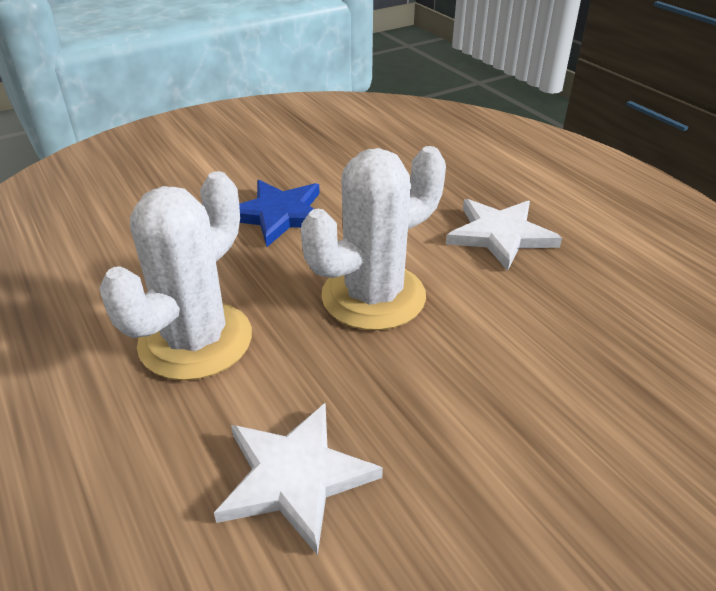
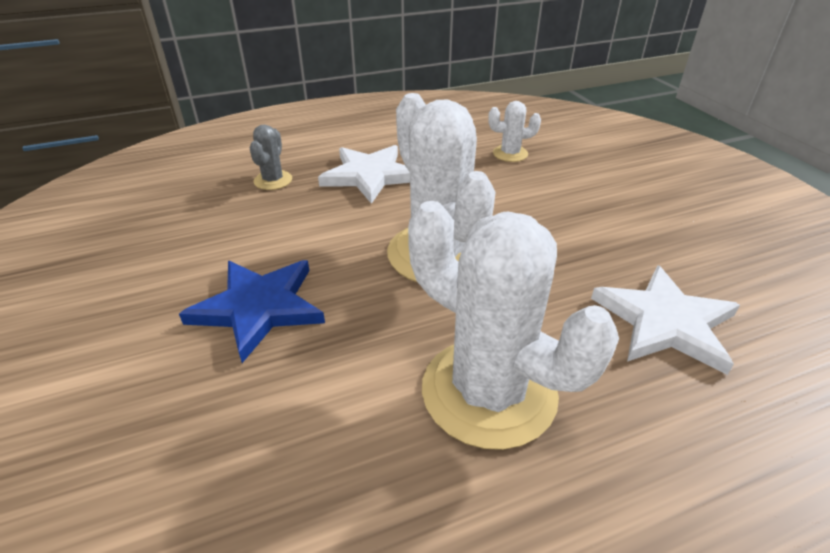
camera: 80 degrees left, 0 degrees up
none -> grey cactus [250,124,292,190]
none -> white cactus [488,101,541,162]

